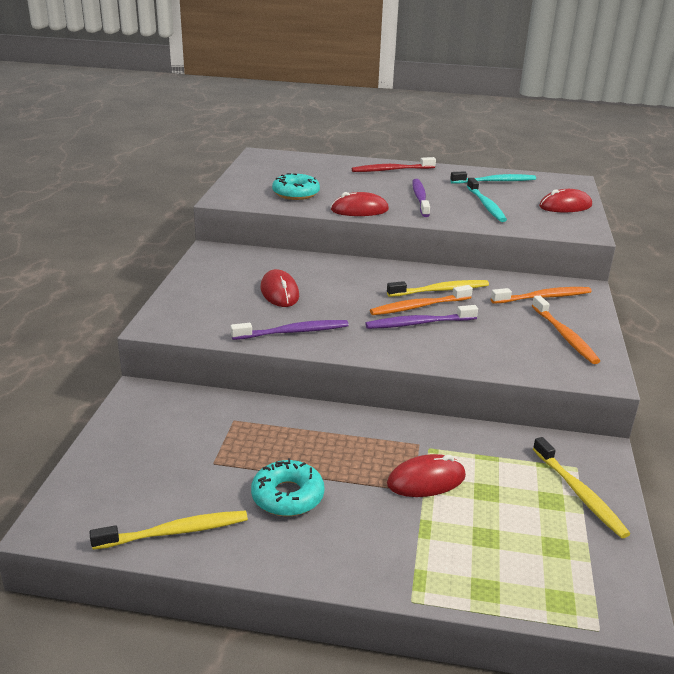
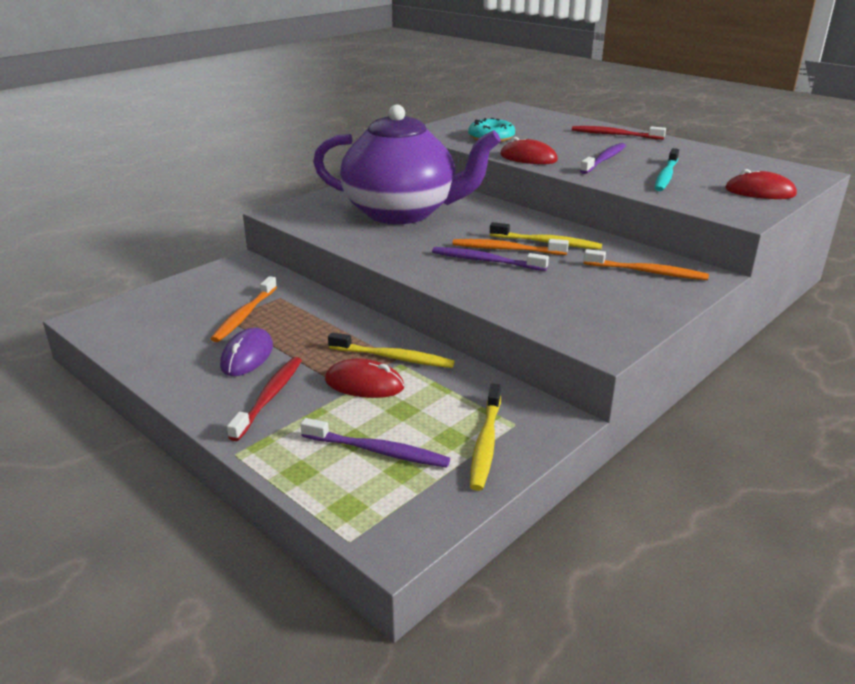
camera: 35 degrees right, 0 degrees up
yellow toothbrush [90,511,248,550] -> yellow toothbrush moved to [328,332,455,368]
purple toothbrush [230,320,349,340] -> purple toothbrush moved to [300,418,450,467]
turquoise donut [251,458,324,516] -> purple mouse [220,328,273,376]
red mouse [261,269,299,307] -> purple teapot [313,105,501,224]
turquoise toothbrush [450,171,536,184] -> none
orange toothbrush [532,295,600,364] -> orange toothbrush moved to [211,276,277,342]
none -> red toothbrush [227,357,302,441]

